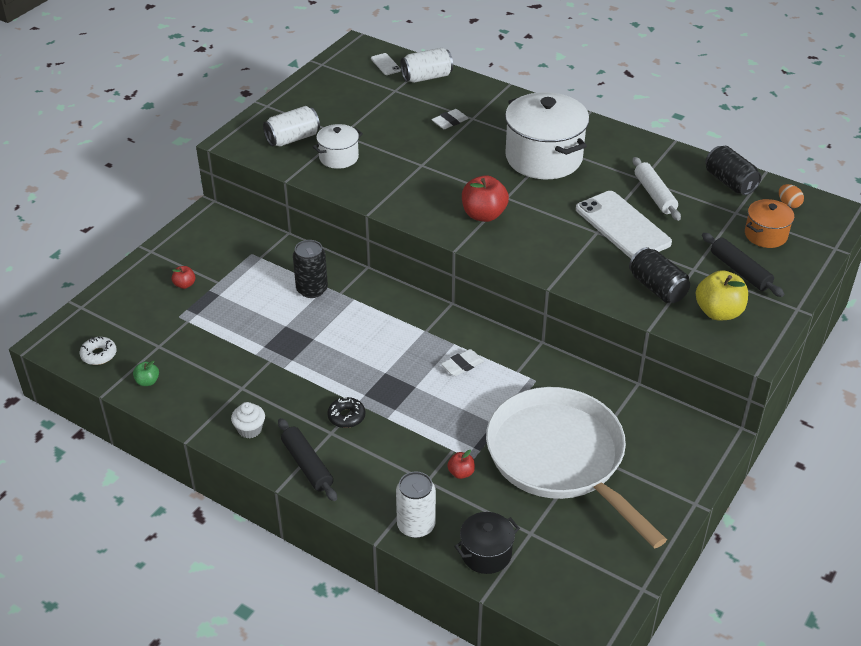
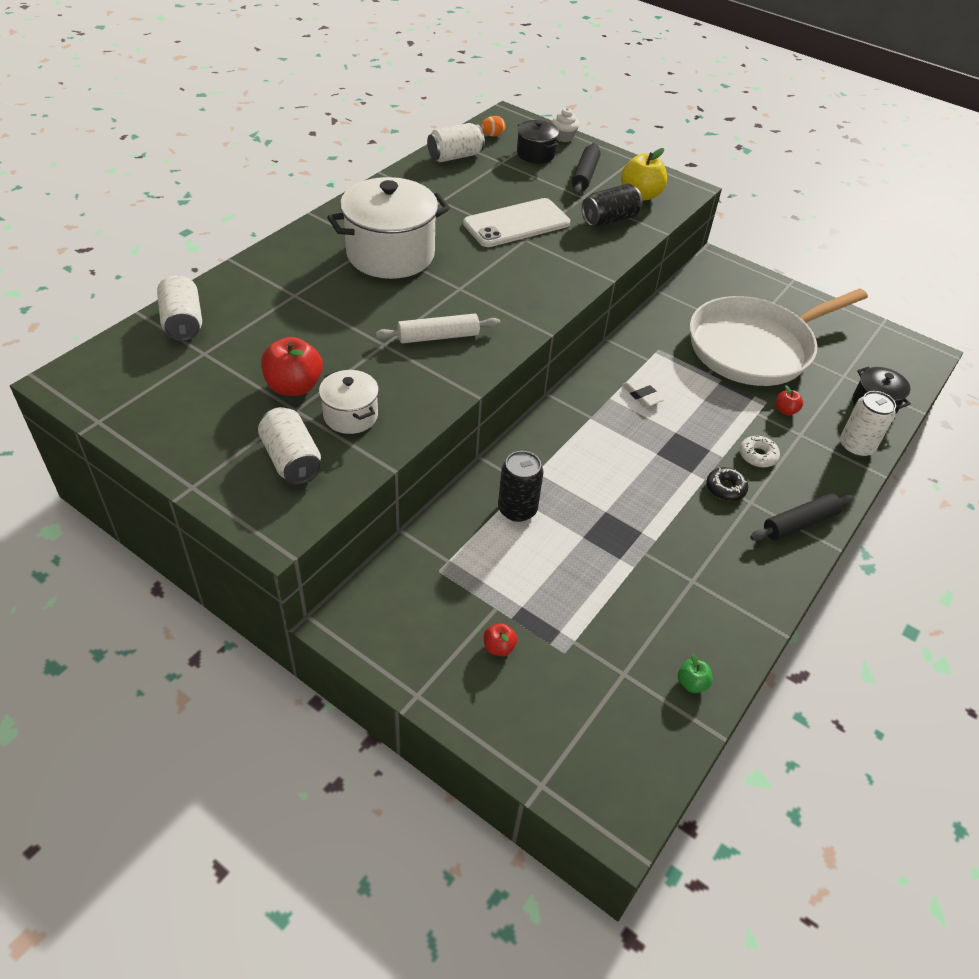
camera: 90 degrees left, 5 degrees up
white donut [80,337,117,365] -> white donut moved to [739,435,780,468]
white cupcake [231,402,265,438] -> white cupcake moved to [552,108,579,142]
white phone [371,53,401,75] -> none
white eraser [431,109,469,129] -> none
red apple [462,175,509,222] -> red apple moved to [261,337,323,396]
white rolling pin [633,157,681,221] -> white rolling pin moved to [375,314,500,343]
black rolling pin [702,233,784,297] -> black rolling pin turned 45 degrees counterclockwise [572,142,600,194]
black can [705,146,761,195] -> white can [427,123,485,162]
orange pot [745,199,794,248] -> black pot [517,120,559,163]

